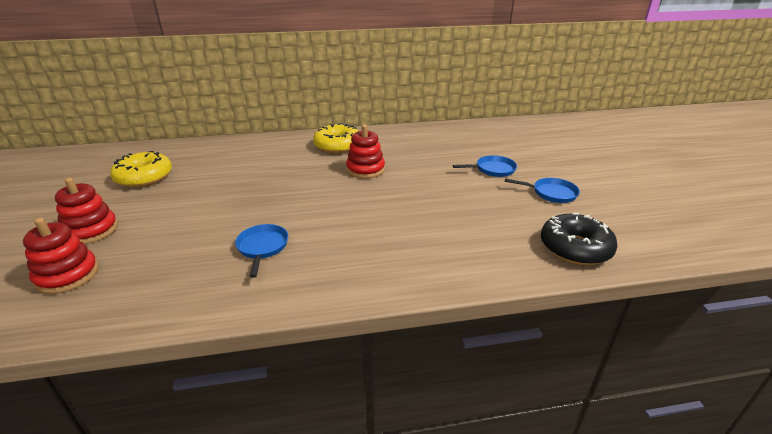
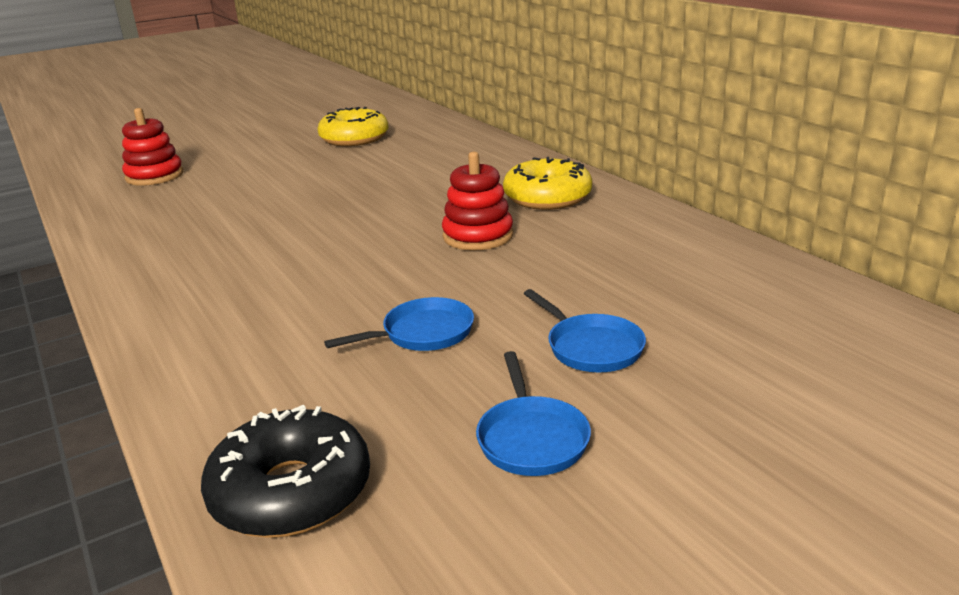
camera: 70 degrees right, 5 degrees down
red stacking toy [55,178,118,244] -> none
blue pan [235,224,288,278] -> blue pan moved to [324,297,474,351]

